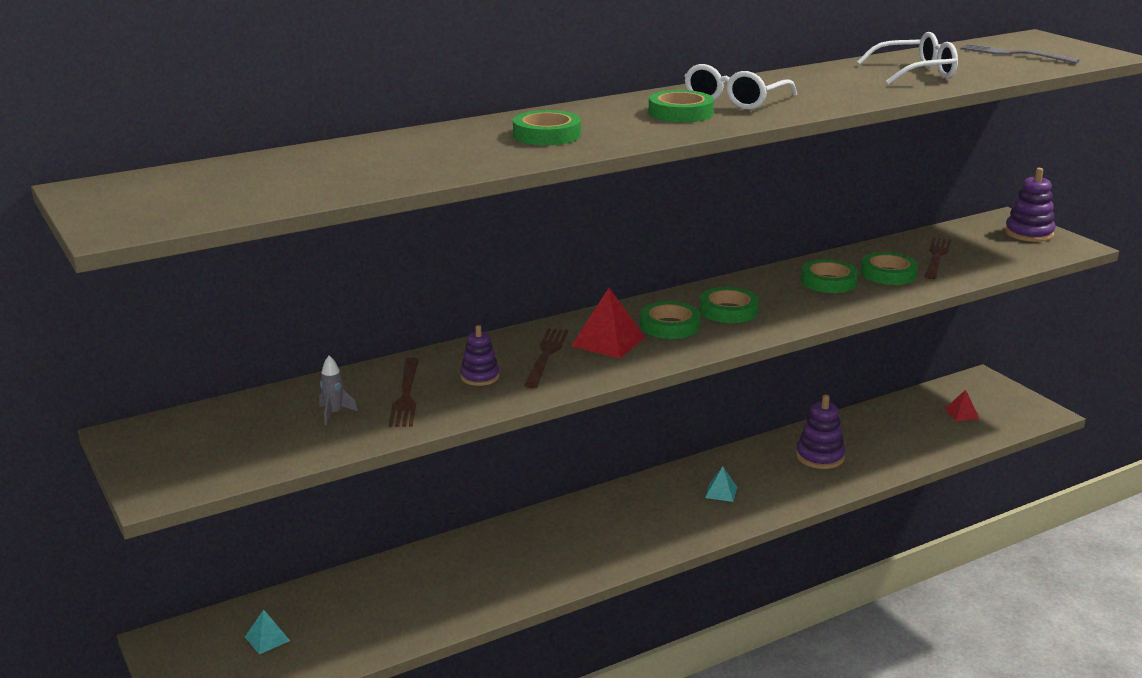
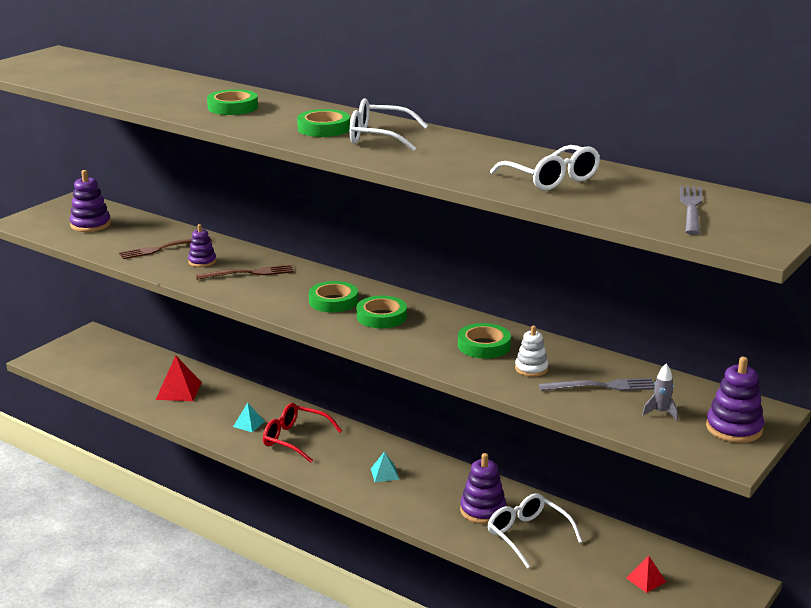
camera: 65 degrees right, 0 degrees up
turquoise pyramid [245,610,290,654] -> turquoise pyramid moved to [233,403,265,432]
grey rocket [319,355,358,425] -> grey rocket moved to [642,364,678,421]
red pyramid [571,288,645,359] -> red pyramid moved to [156,355,202,401]
green tape [861,252,918,285] -> white stacking toy [515,325,548,377]
brown fork [924,237,951,279] -> grey fork [539,378,655,391]
none -> purple stacking toy [70,170,111,232]
none -> red glasses [263,403,342,463]
none -> white glasses [488,493,583,568]

